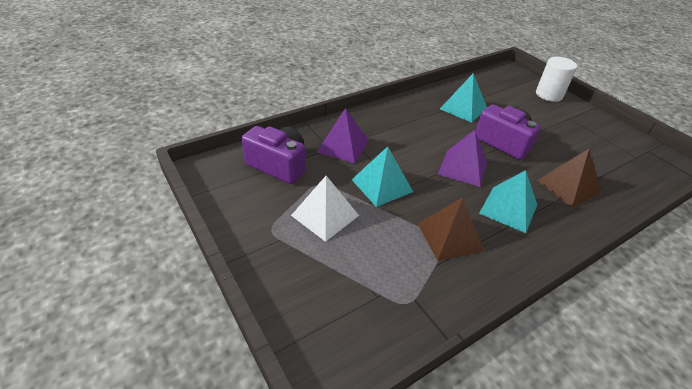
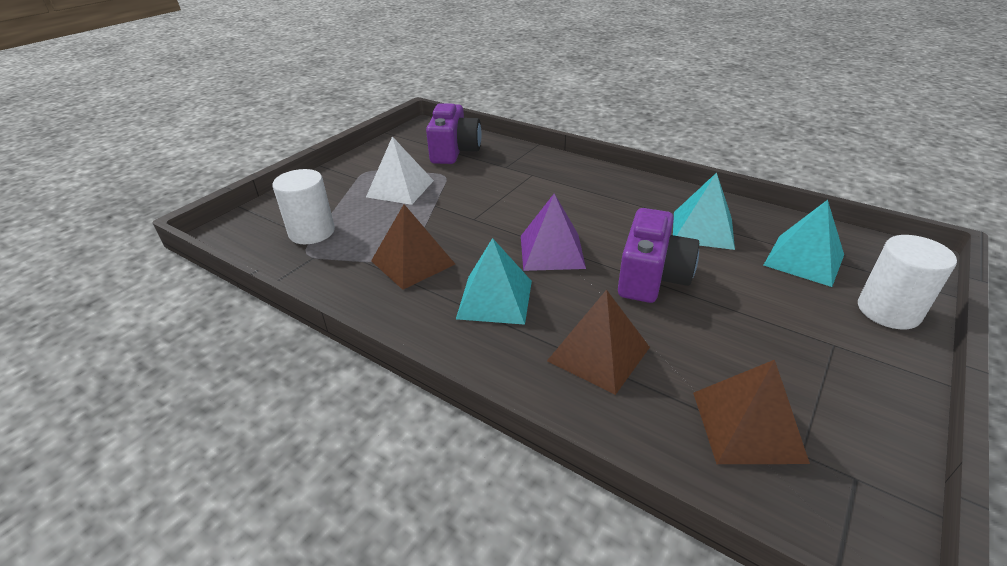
camera: 70 degrees right, 5 degrees down
purple pyramid [317,108,369,163] -> none
turquoise pyramid [352,146,413,207] -> turquoise pyramid moved to [764,200,844,287]
none -> white cylinder [273,169,335,244]
none -> brown pyramid [693,360,810,464]

